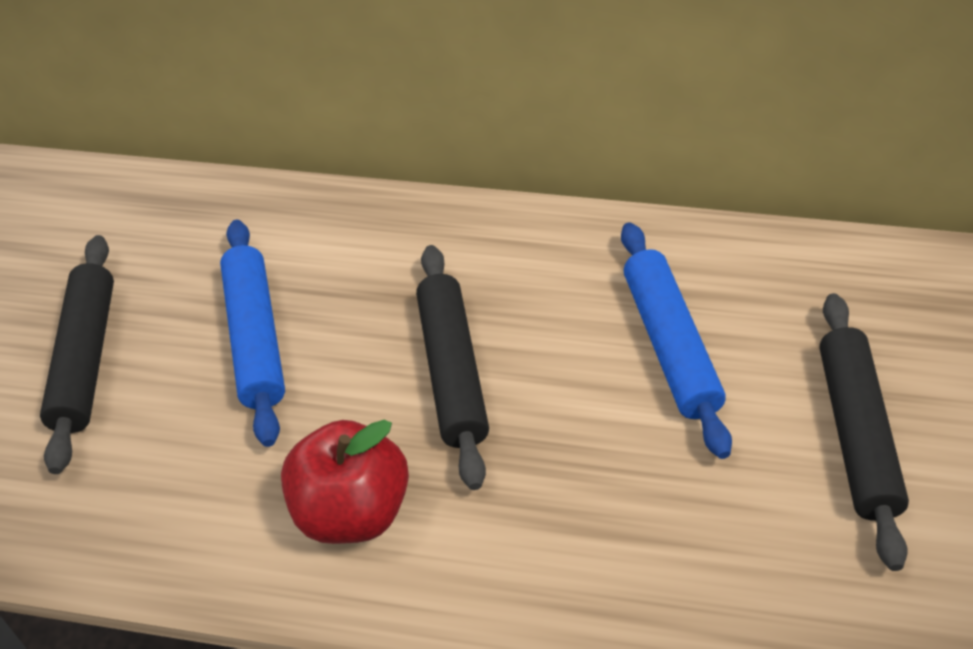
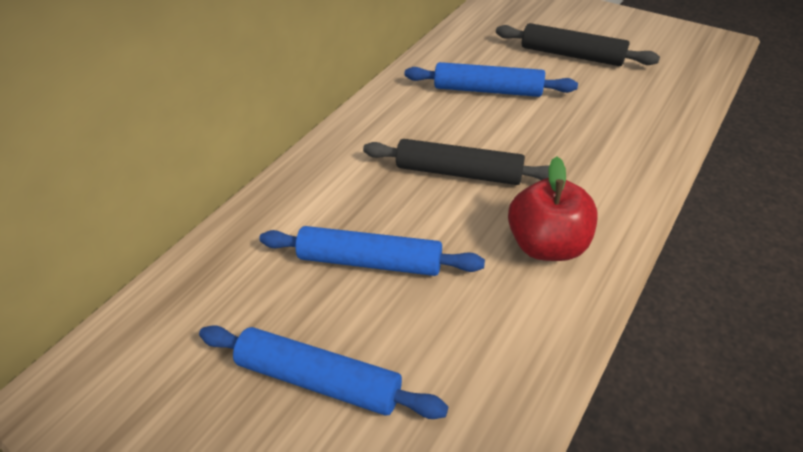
camera: 65 degrees left, 0 degrees up
black rolling pin [40,235,114,474] -> blue rolling pin [199,325,448,419]

